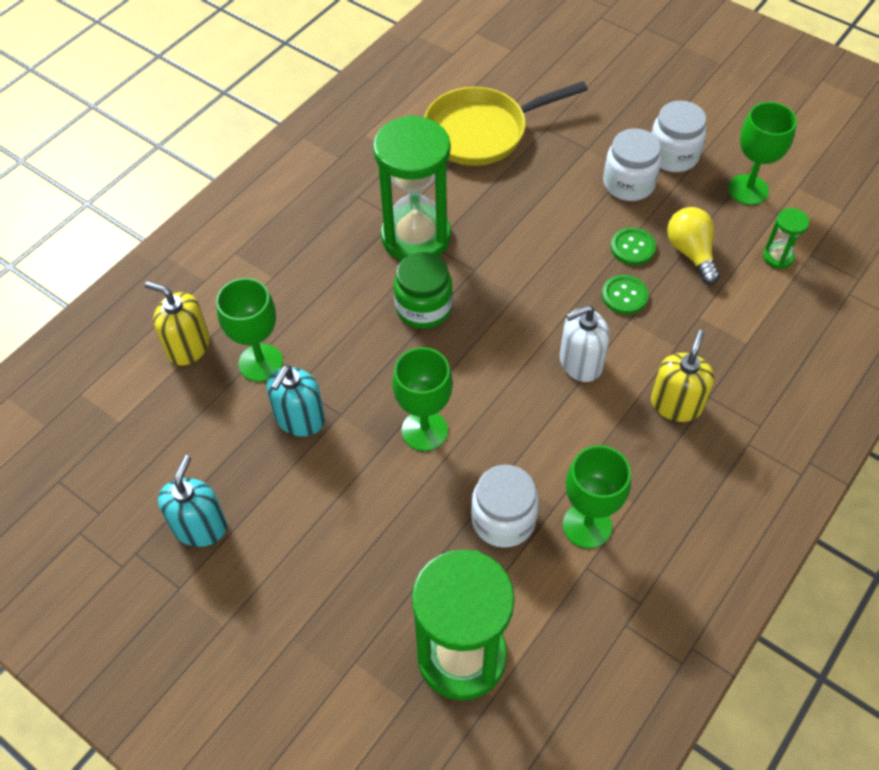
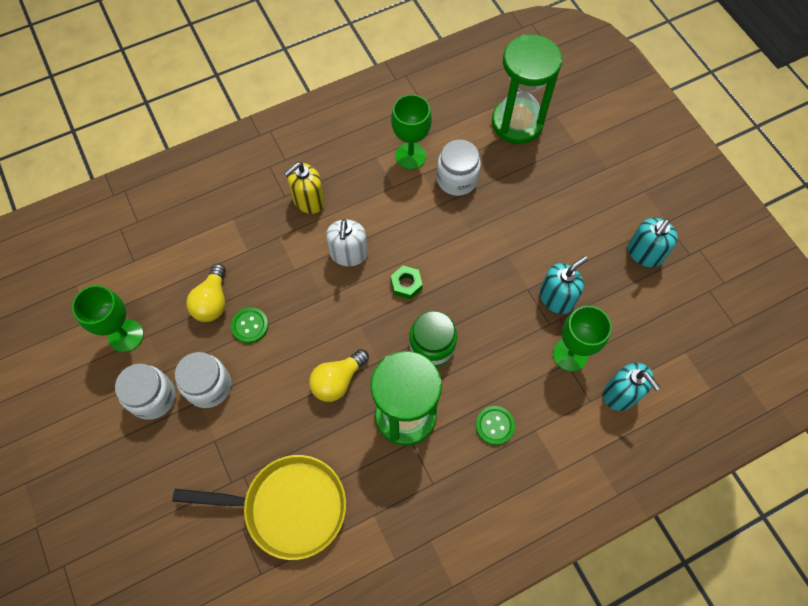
camera: 155 degrees left, 10 degrees up
yellow soap dispenser [145,281,210,365] -> turquoise soap dispenser [603,363,661,411]
green goblet [392,347,453,451] -> none
white soap dispenser [560,305,610,382] -> white soap dispenser turned 90 degrees clockwise [326,219,368,266]
green button [602,275,649,314] -> green button moved to [476,406,515,445]
green hourglass [763,208,809,269] -> none
none -> yellow light bulb [309,349,369,402]
none -> green nut [391,266,423,299]

